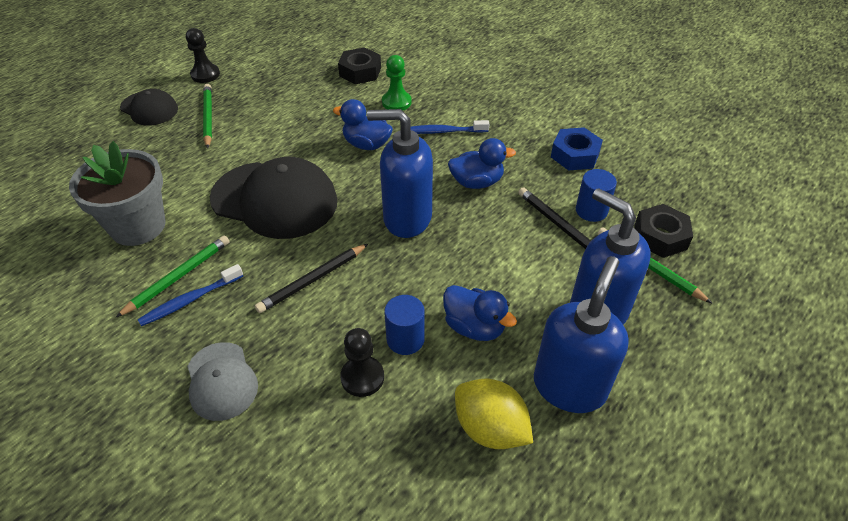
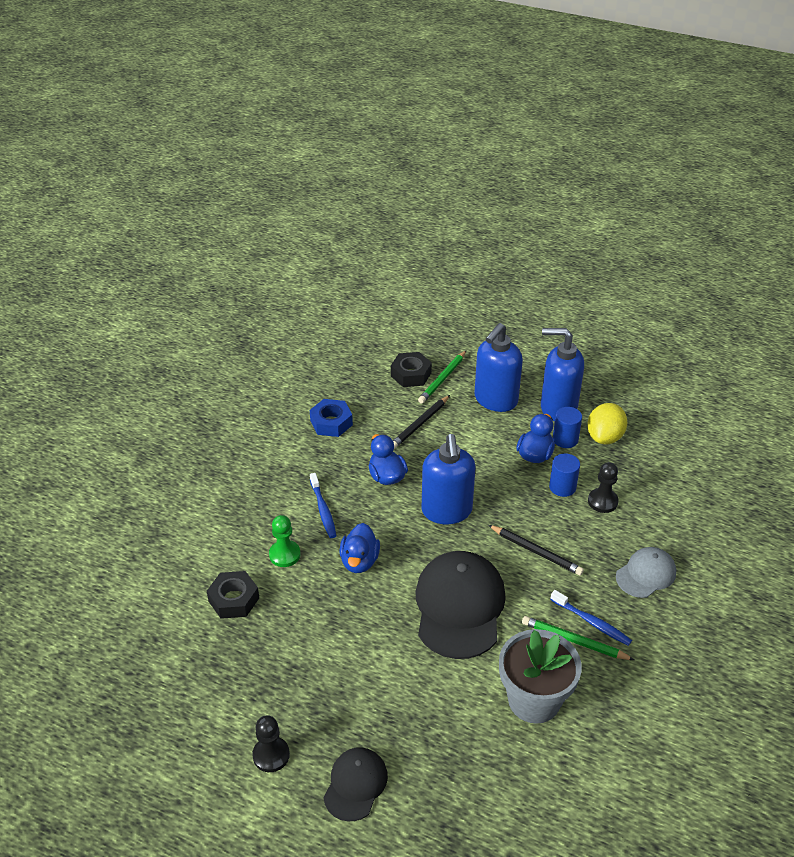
camera: 105 degrees left, 5 degrees down
green pencil [203,84,212,149] -> none
blue cylinder [576,169,617,222] -> blue cylinder moved to [553,407,582,448]

